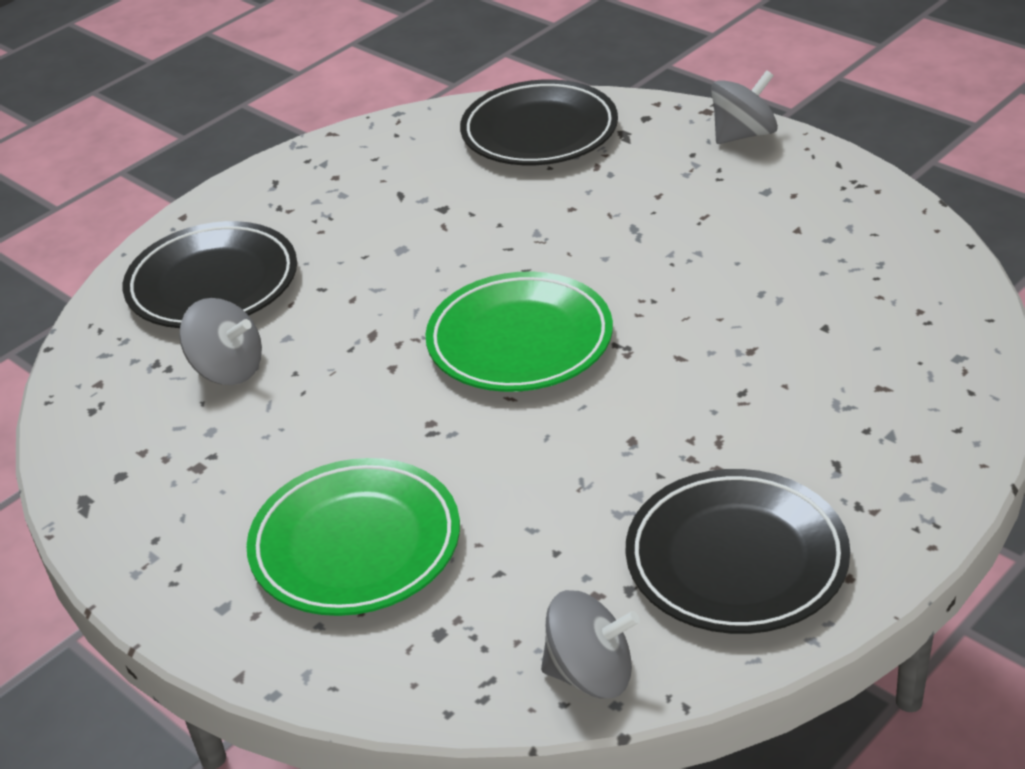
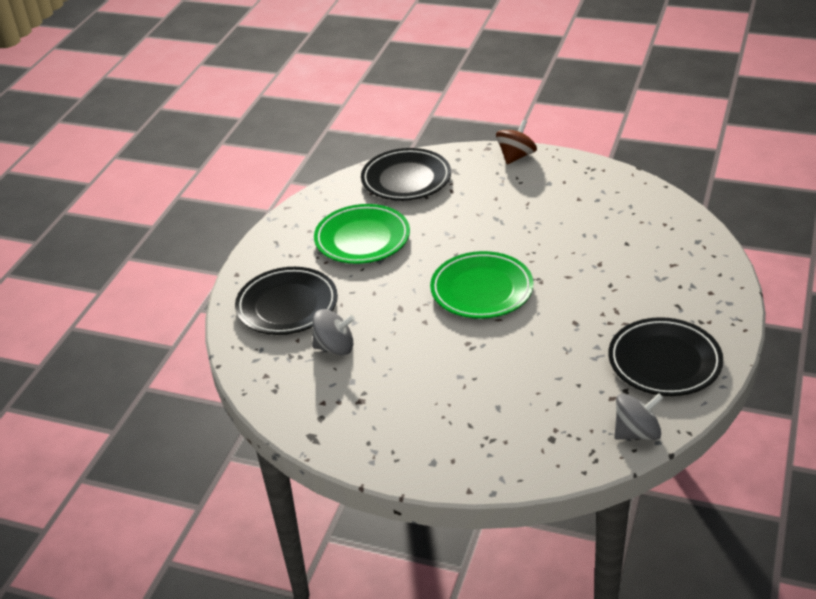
camera: 25 degrees left, 0 degrees up
green plate [246,458,460,616] -> green plate moved to [314,204,410,264]
grey spinning top [711,70,778,144] -> brown spinning top [496,120,537,164]

